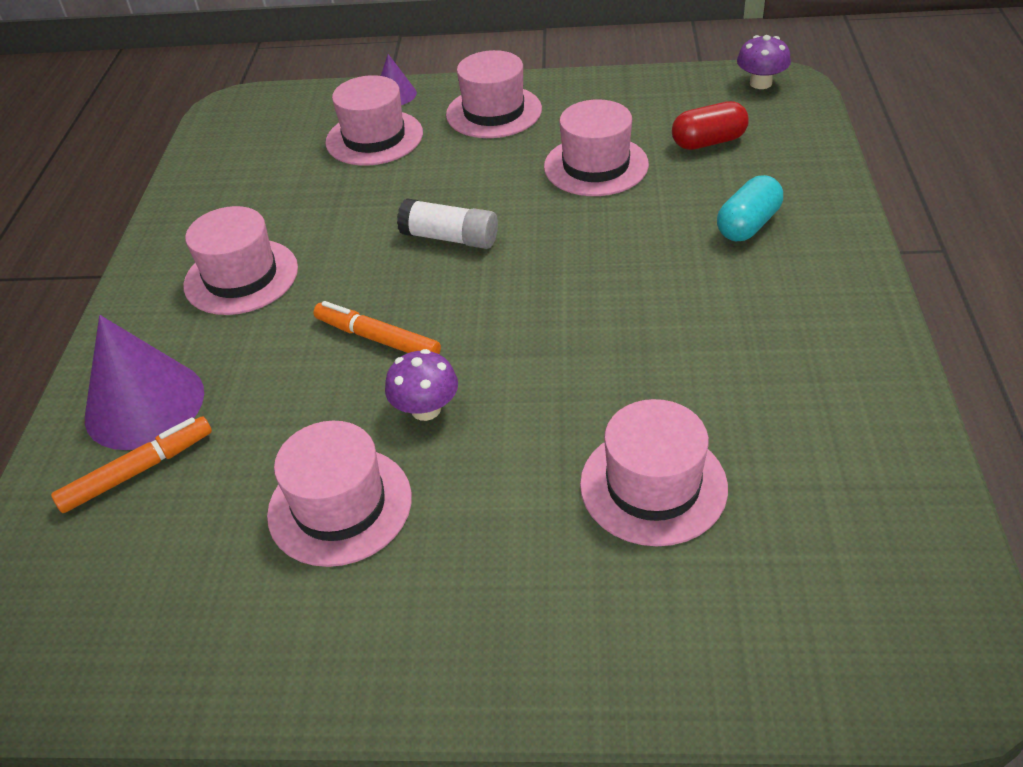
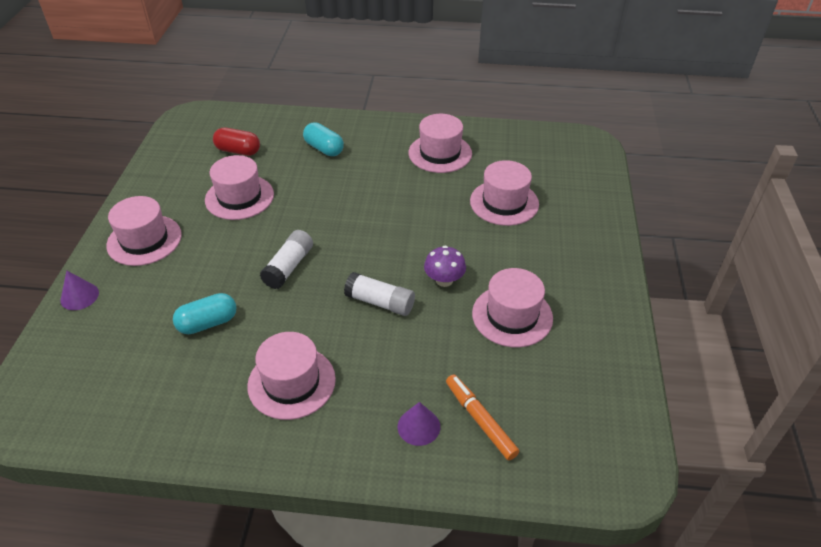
camera: 90 degrees left, 0 degrees up
purple cone [85,315,204,450] -> purple cone [398,402,440,446], size x0.51
orange marker [313,301,441,354] -> white glue stick [344,272,415,316]
pink hat [325,75,423,166] -> pink hat moved to [409,114,472,173]
red capsule [672,101,749,150] -> red capsule turned 60 degrees counterclockwise [213,128,260,156]
purple mushroom [737,35,791,89] -> none
none -> turquoise capsule [173,293,237,334]

